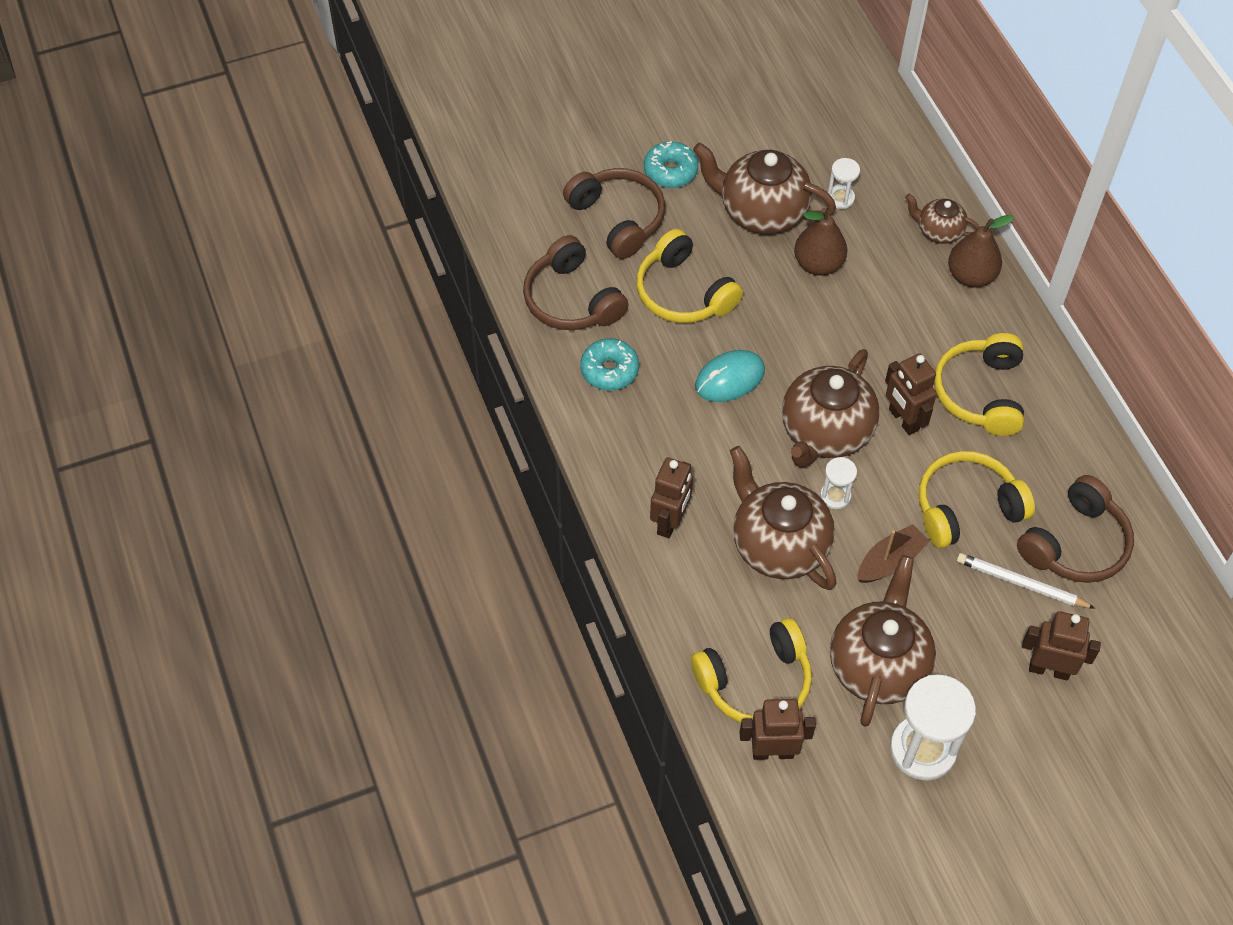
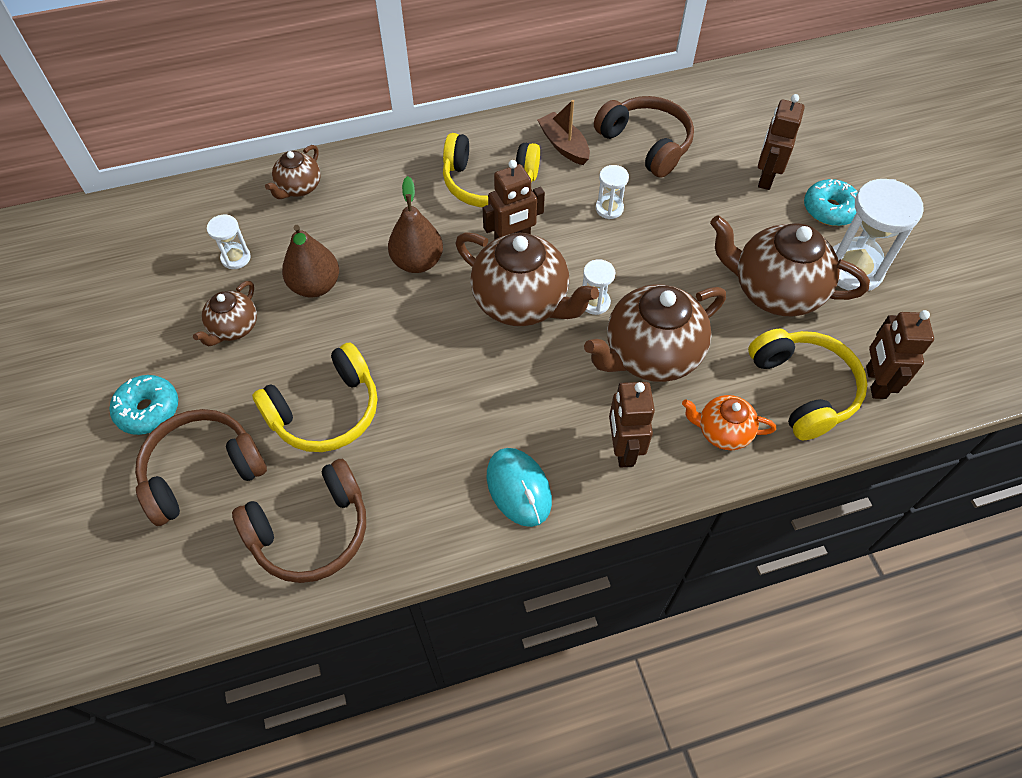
camera: 85 degrees left, 0 degrees up
turquoise donut [580,339,639,391] -> turquoise donut moved to [804,179,858,226]
brown robot [650,457,693,538] -> brown robot turned 120 degrees counterclockwise [609,382,655,468]
brown teapot [693,143,836,234] -> brown teapot [193,281,257,346], size x0.54
turquoise mouse [695,350,765,402] -> turquoise mouse moved to [487,448,552,527]
brown boat [857,524,929,583] -> brown boat moved to [537,100,590,165]
yellow headphones [919,451,1035,548] -> white hourglass [596,165,629,219]
brown pear [948,215,1014,287] -> brown pear moved to [388,176,443,273]
white pencil [957,553,1095,609] -> none
none -> orange teapot [682,395,776,450]

